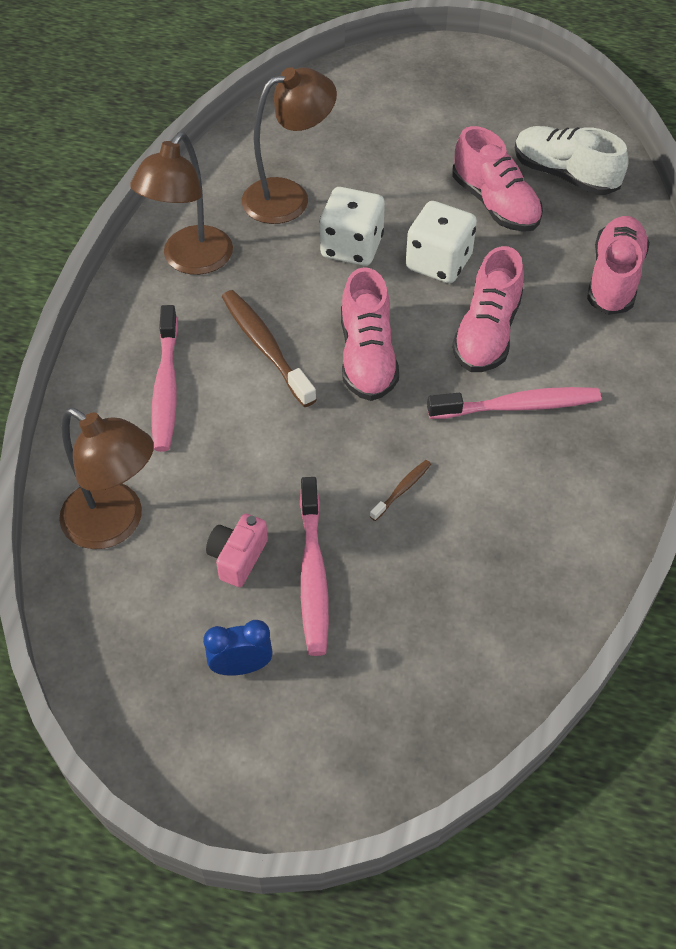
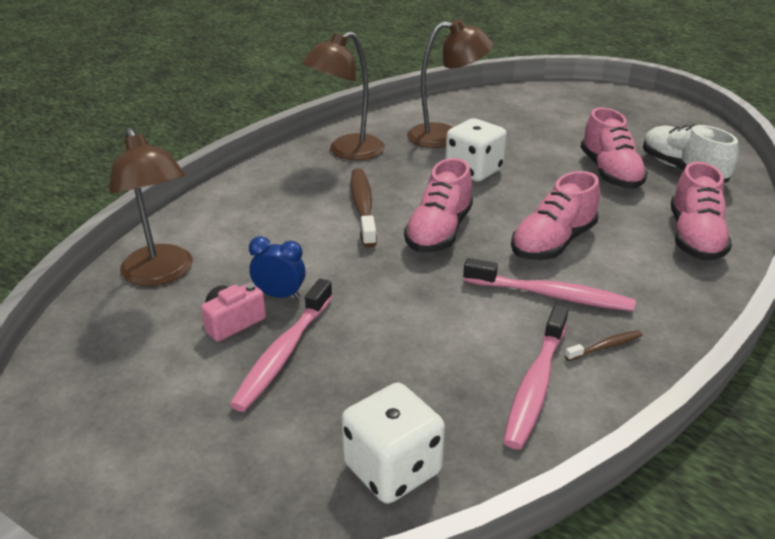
camera: 25 degrees right, 20 degrees down
pink toothbrush [152,305,178,452] -> pink toothbrush moved to [503,304,569,449]
blue clock [203,620,273,676] -> blue clock moved to [249,236,306,299]
brown toothbrush [370,460,431,521] -> brown toothbrush moved to [565,330,642,361]
white dice [406,201,477,283] -> white dice moved to [341,383,445,504]
pink shoe [587,216,650,315] -> pink shoe turned 150 degrees clockwise [671,162,732,261]

